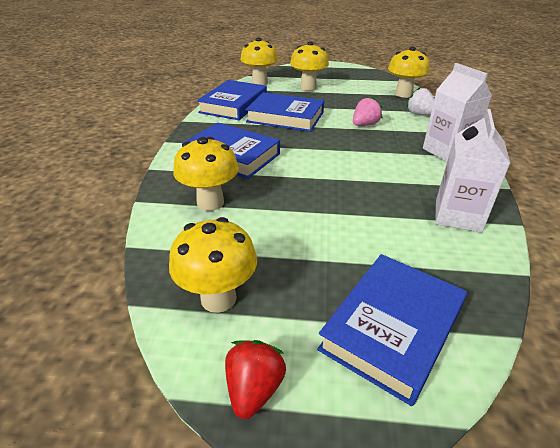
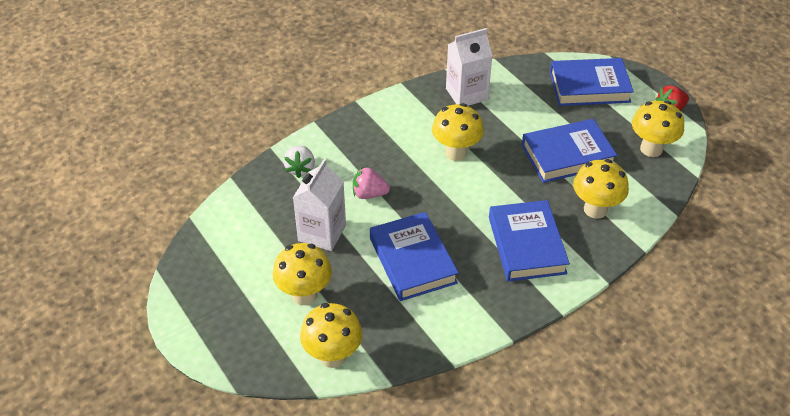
camera: 130 degrees left, 10 degrees up
blue book [197,80,267,120] -> blue book moved to [522,119,617,183]
yellow mushroom [388,47,430,98] -> yellow mushroom moved to [432,103,484,161]
white carton [423,63,492,162] -> white carton moved to [293,159,346,251]

